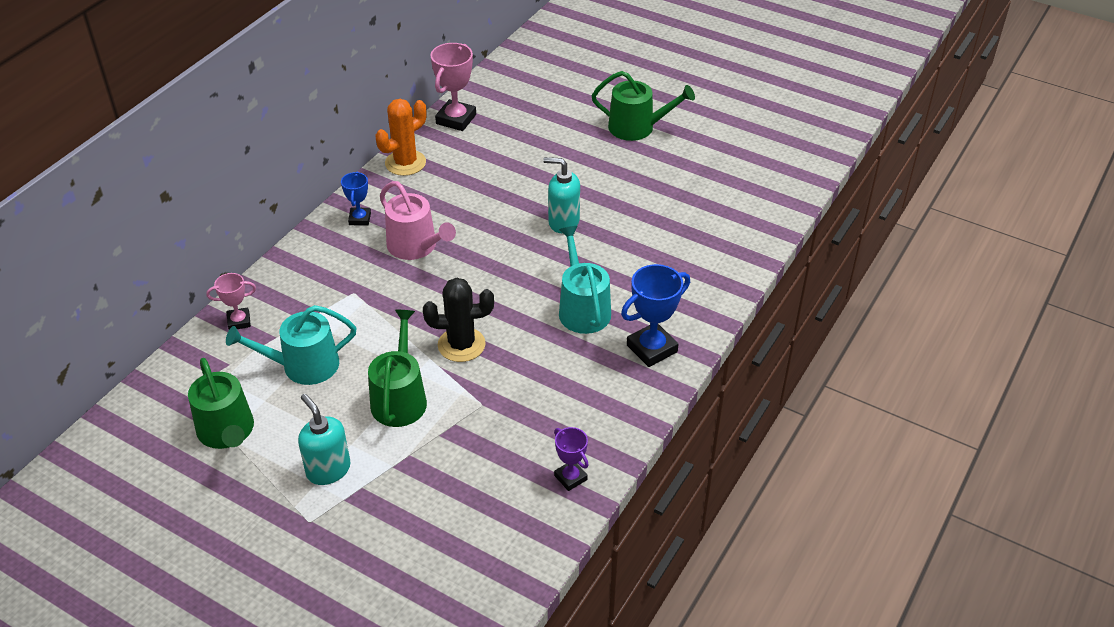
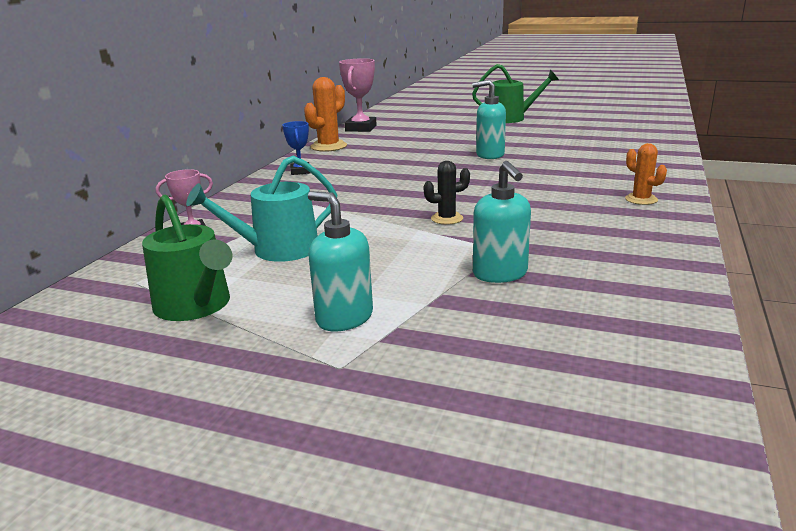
camera: 10 degrees left, 20 degrees down
green watering can [368,310,427,427] -> none
pink watering can [380,181,456,260] -> none
black cactus [423,278,494,362] -> black cactus [424,161,470,225], size x0.62
purple trophy [554,427,589,491] -> none
turquoise watering can [559,226,611,334] -> none
blue trophy [621,264,690,367] -> orange cactus [625,143,667,205]
none -> turquoise soap dispenser [473,161,531,283]

